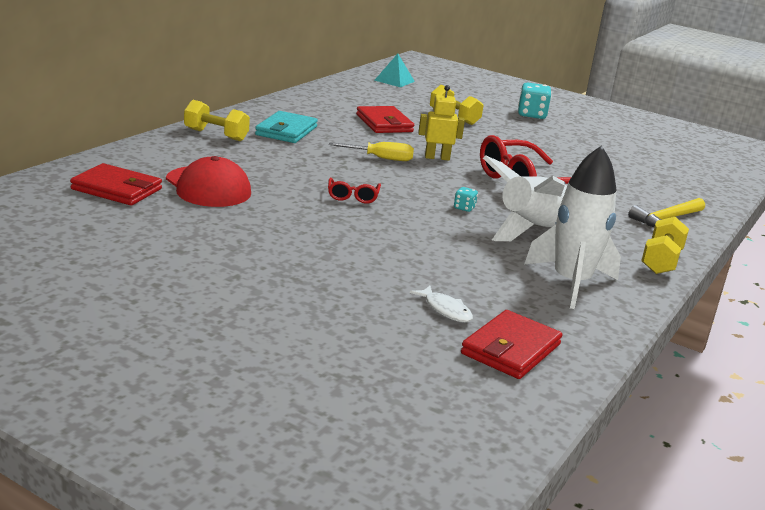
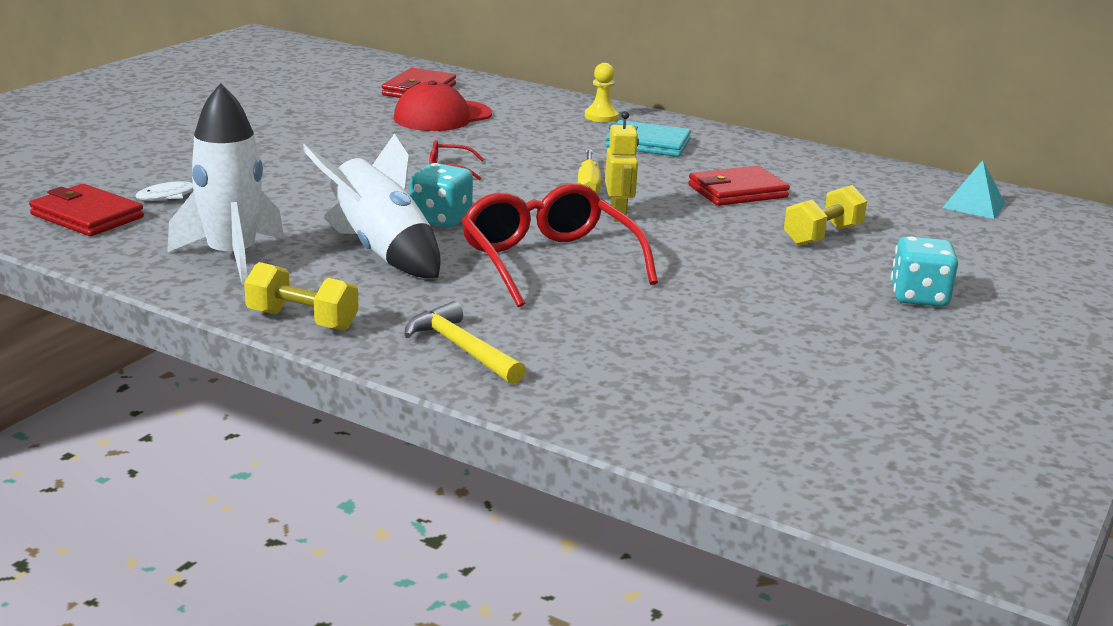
camera: 90 degrees right, 0 degrees up
yellow dumbbell [184,100,250,141] -> yellow pawn [585,63,619,122]
turquoise dice [454,187,478,212] -> turquoise dice [410,163,473,228], size x2.03

